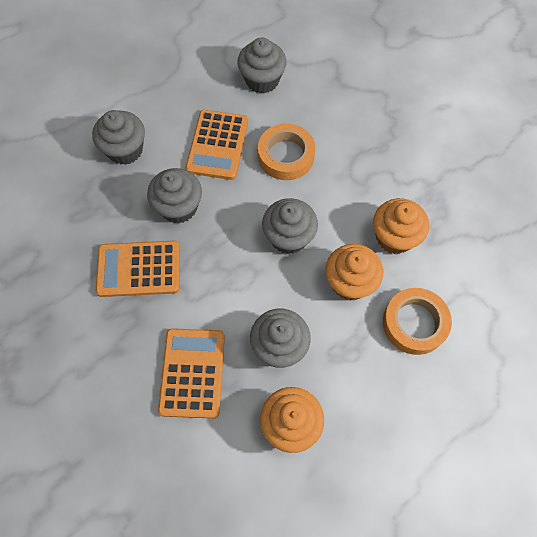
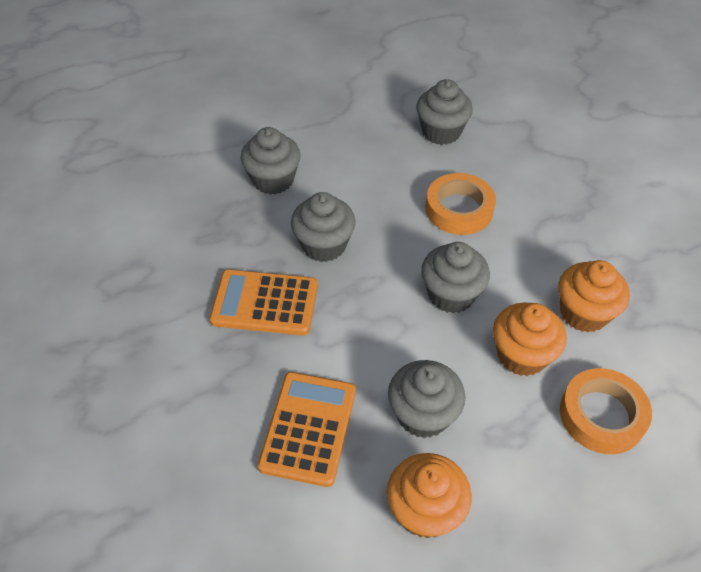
camera: 10 degrees right, 15 degrees down
orange calculator [186,110,248,180] -> none

